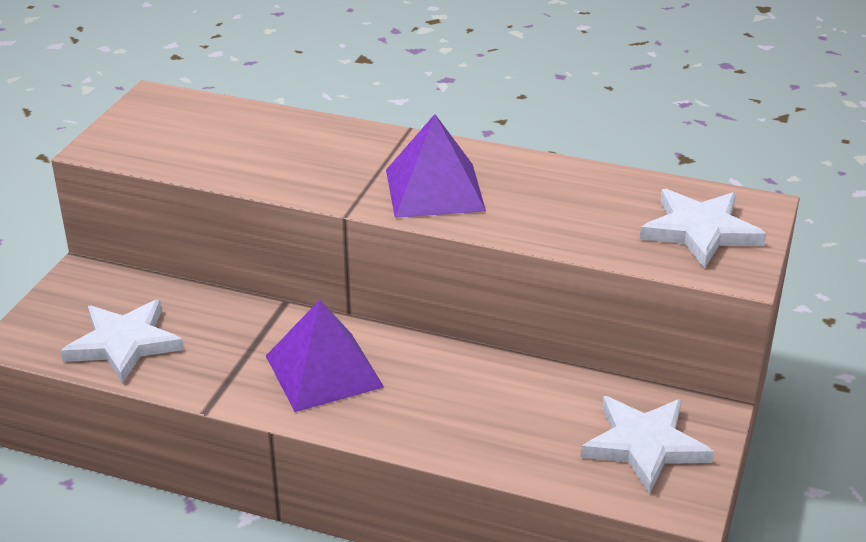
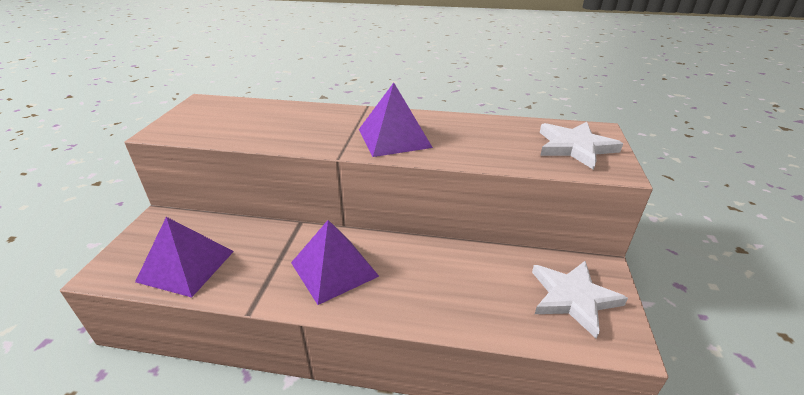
camera: 10 degrees left, 0 degrees up
white star [61,299,184,384] -> purple pyramid [135,217,234,297]

